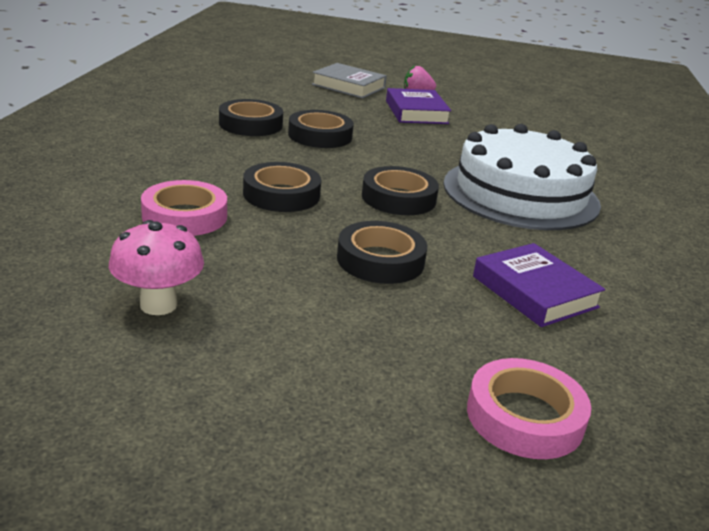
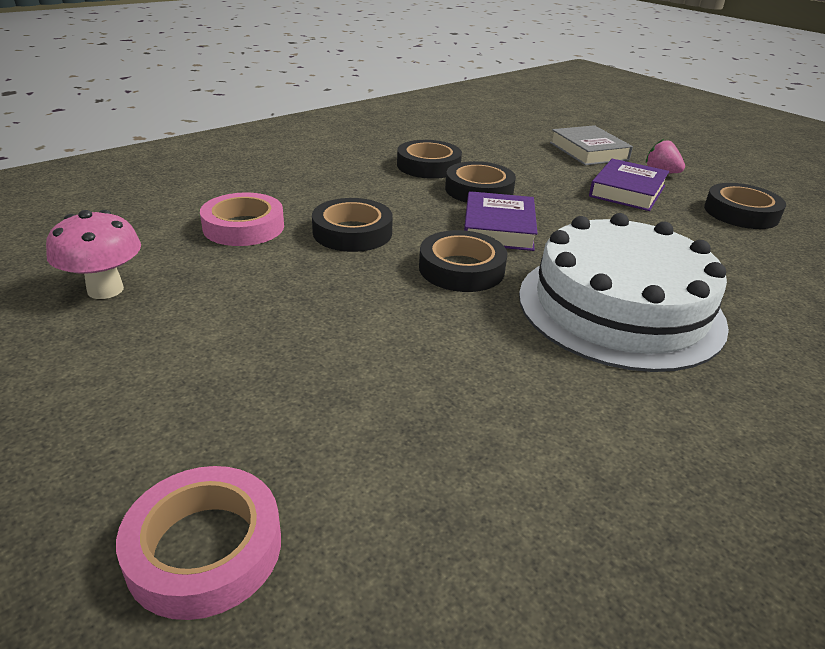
camera: 40 degrees right, 5 degrees up
black tape [337,221,427,284] -> black tape moved to [704,183,786,229]
purple book [473,243,605,327] -> purple book moved to [464,191,538,251]

